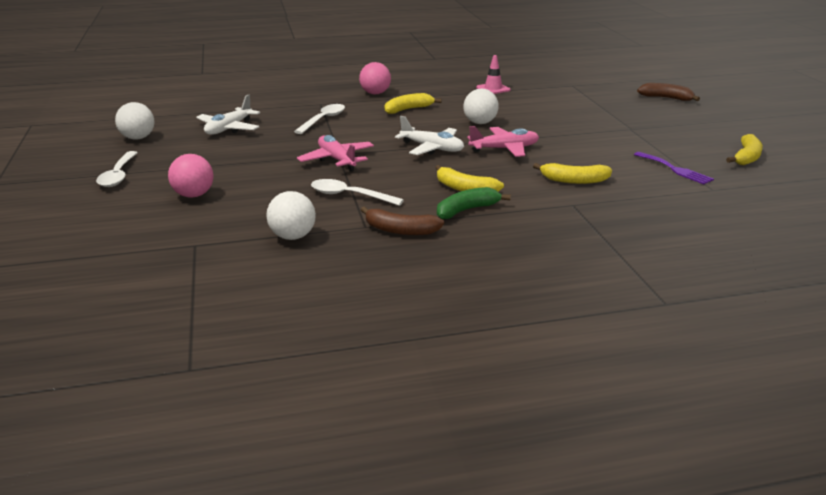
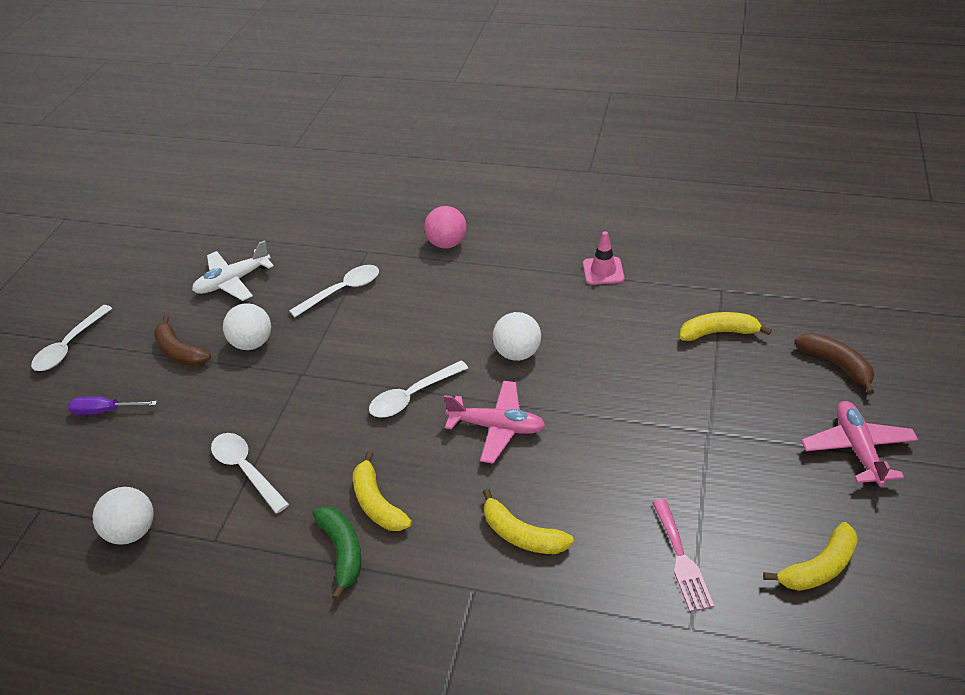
camera: 30 degrees right, 15 degrees up
white ball [115,102,154,140] -> white ball moved to [223,303,271,350]
pink ball [168,154,214,198] -> purple screwdriver [68,396,157,415]
pink plane [297,135,374,172] -> pink plane moved to [801,401,918,487]
brown banana [361,206,444,235] -> brown banana moved to [154,315,211,366]
yellow banana [385,93,442,114] -> yellow banana moved to [680,312,772,341]
white plane [395,116,464,155] -> white spoon [369,361,468,417]
green banana [437,187,511,219] -> green banana turned 75 degrees clockwise [313,506,361,600]
purple fork [634,152,714,184] -> pink fork [652,499,714,612]

